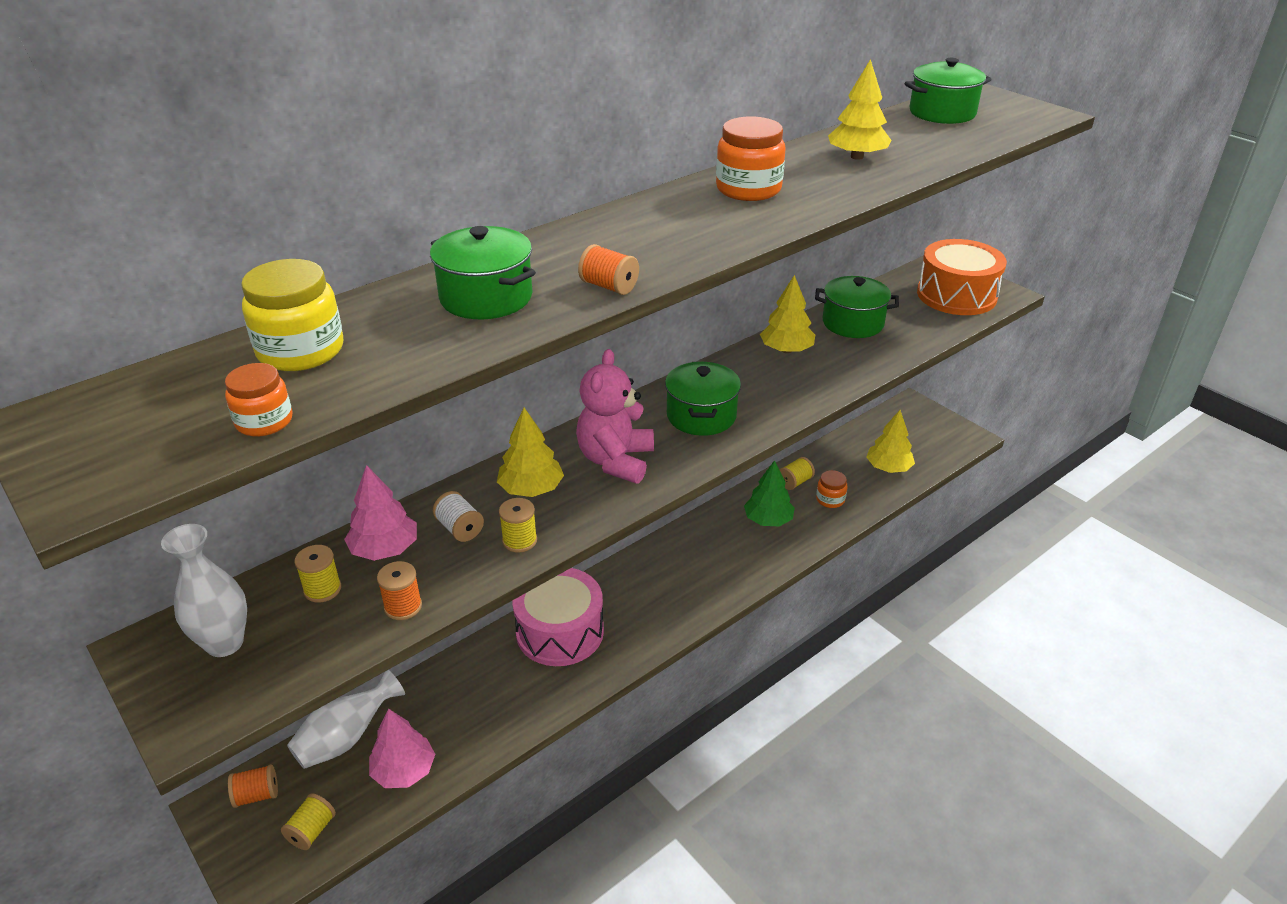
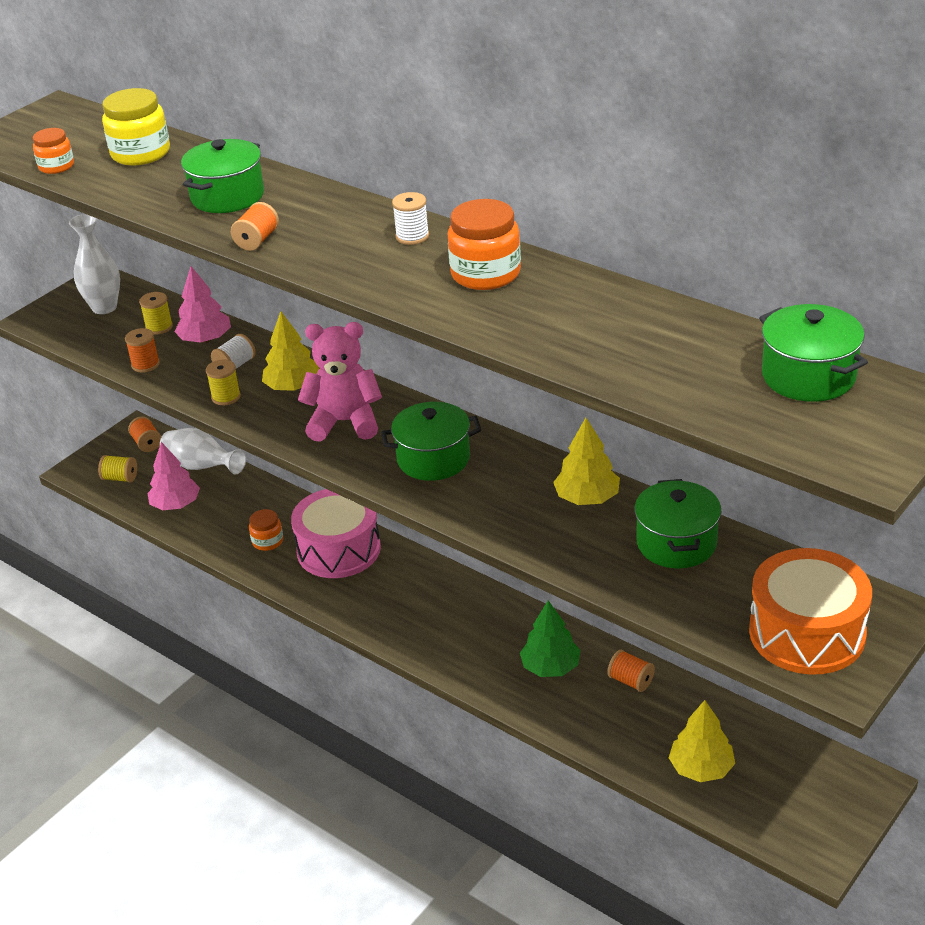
camera: 80 degrees right, 0 degrees up
yellow spool [779,457,815,490] -> orange spool [607,650,655,692]
orange jar [816,470,848,508] -> orange jar moved to [249,509,283,551]
yellow tree [828,59,892,160] -> none
none -> white spool [392,192,429,245]

